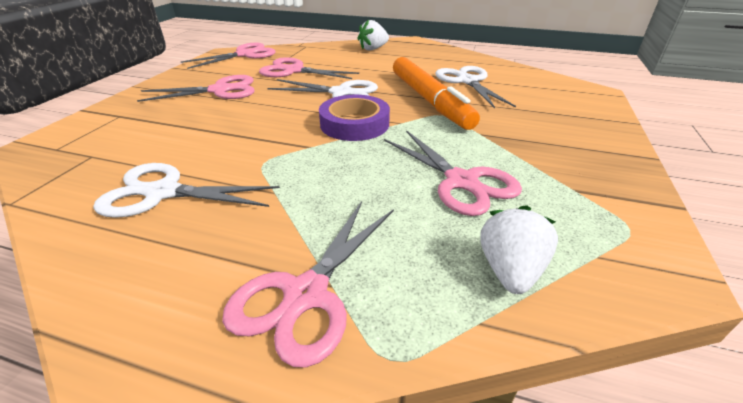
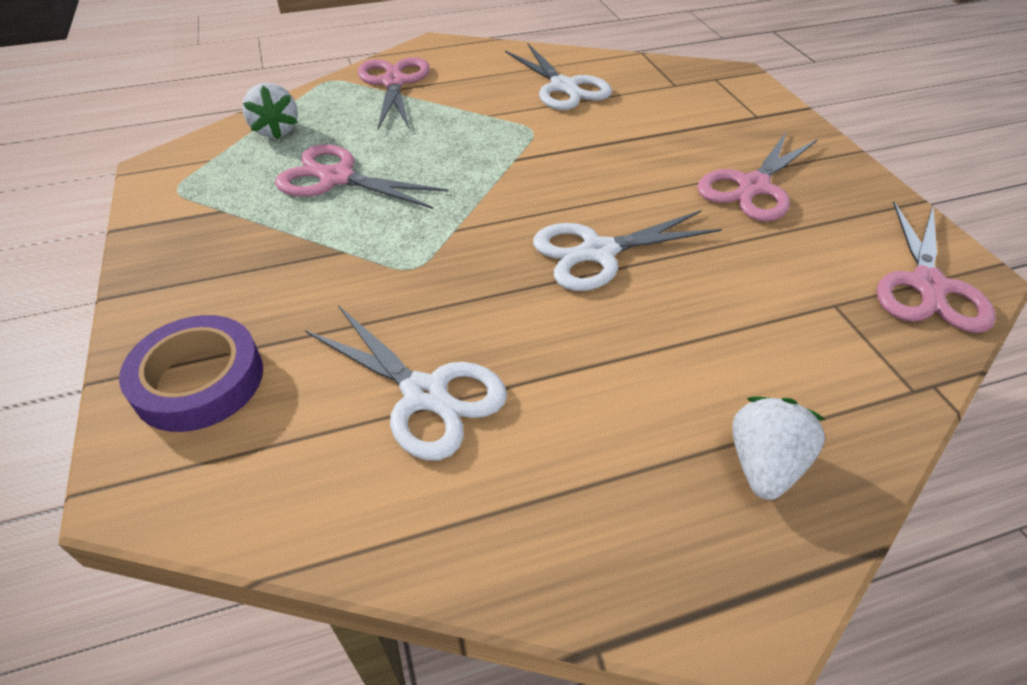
camera: 145 degrees right, 10 degrees up
white scissors [93,163,280,218] -> white scissors turned 90 degrees clockwise [505,44,612,110]
pink scissors [259,57,359,79] -> none
purple tape [319,95,390,141] -> purple tape moved to [119,315,263,432]
orange marker [393,57,480,130] -> none

